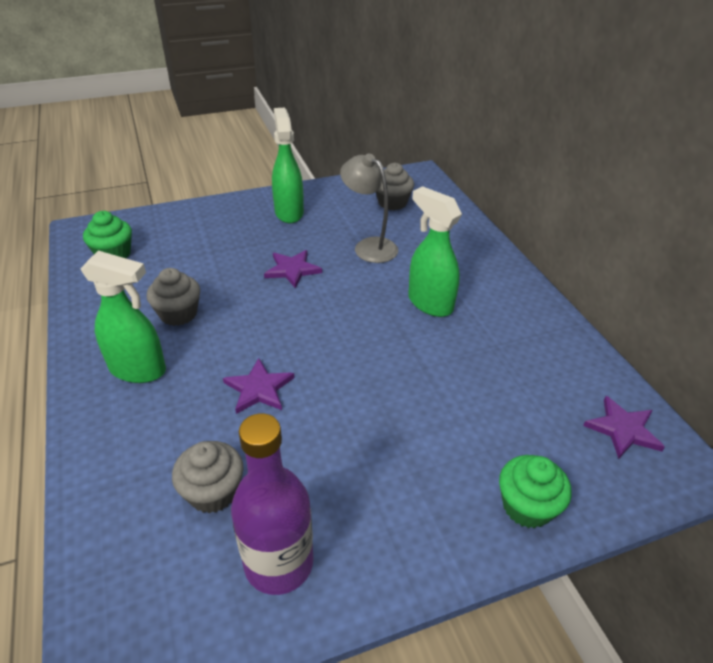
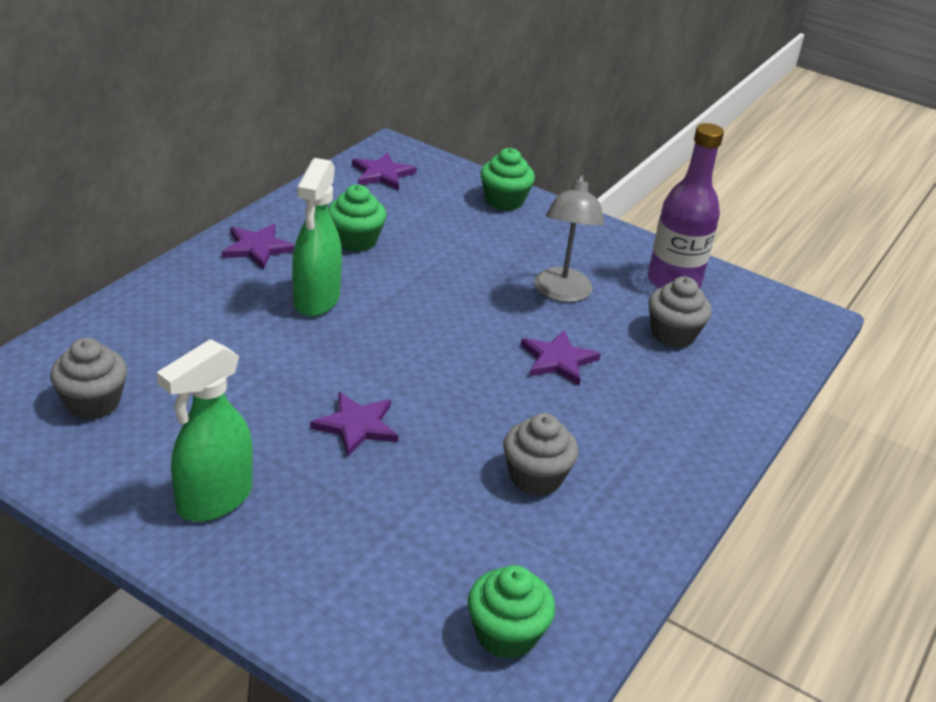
camera: 130 degrees left, 5 degrees down
green spray bottle [81,251,166,383] -> none
grey lamp [340,153,398,263] -> grey lamp moved to [535,174,605,302]
none -> purple star [222,224,295,270]
none -> green cupcake [328,184,387,252]

